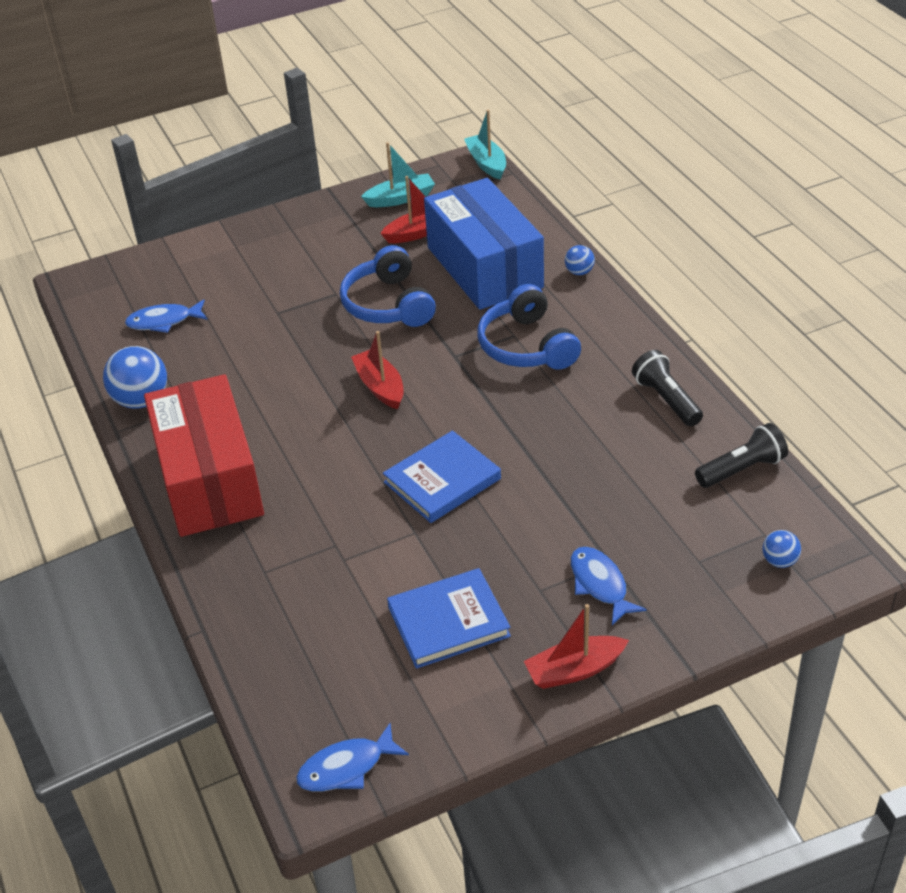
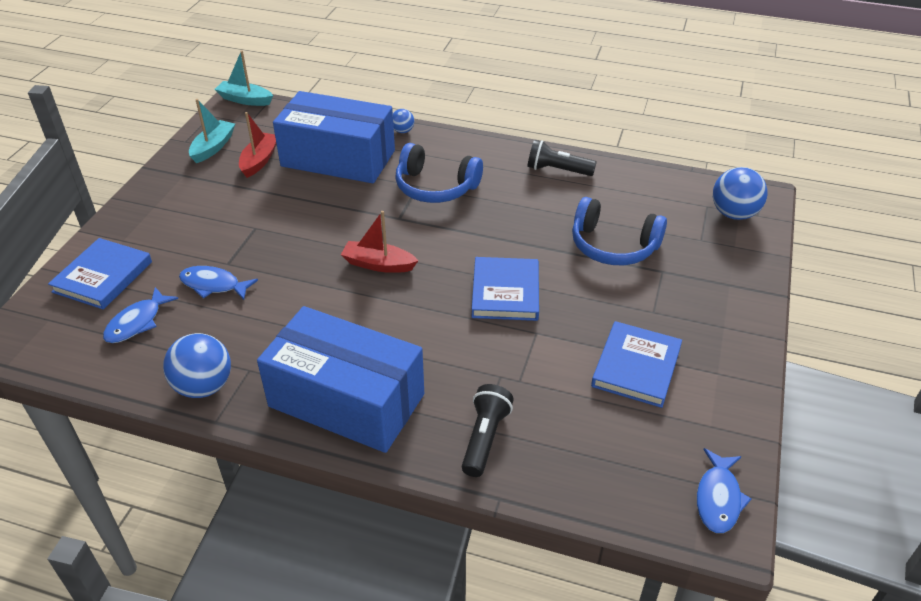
camera: 50 degrees left, 0 degrees up
red box [144,374,264,537] -> blue box [257,306,424,453]
blue headphones [340,245,436,327] -> blue headphones moved to [572,197,667,265]
red boat [524,604,629,689] -> none
blue fish [571,547,647,625] -> blue fish moved to [179,266,258,300]
black flashlight [695,423,788,488] -> black flashlight moved to [462,384,514,477]
blue ball [762,530,801,568] -> blue ball [713,167,768,220], size x1.92
none -> blue book [48,238,152,310]

